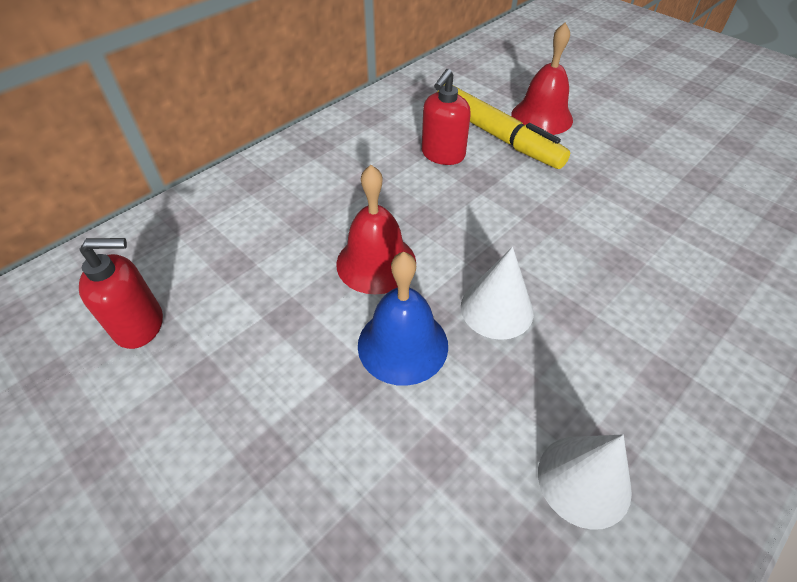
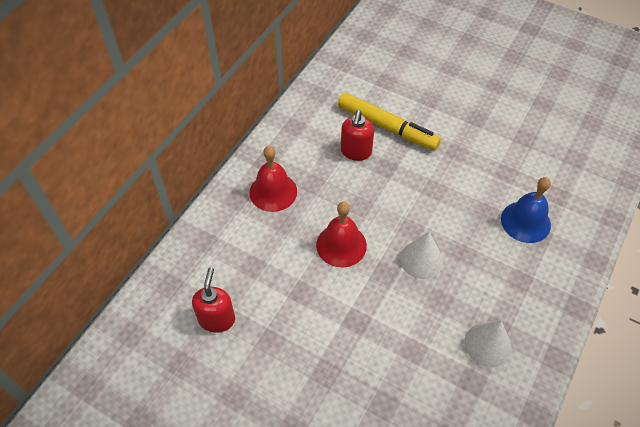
camera: 15 degrees left, 5 degrees up
red soap dispenser [79,238,163,349] -> red soap dispenser turned 60 degrees counterclockwise [192,267,235,333]
blue bell [358,252,448,386] -> blue bell moved to [501,177,551,243]
red bell [511,23,573,135] -> red bell moved to [249,146,297,212]

